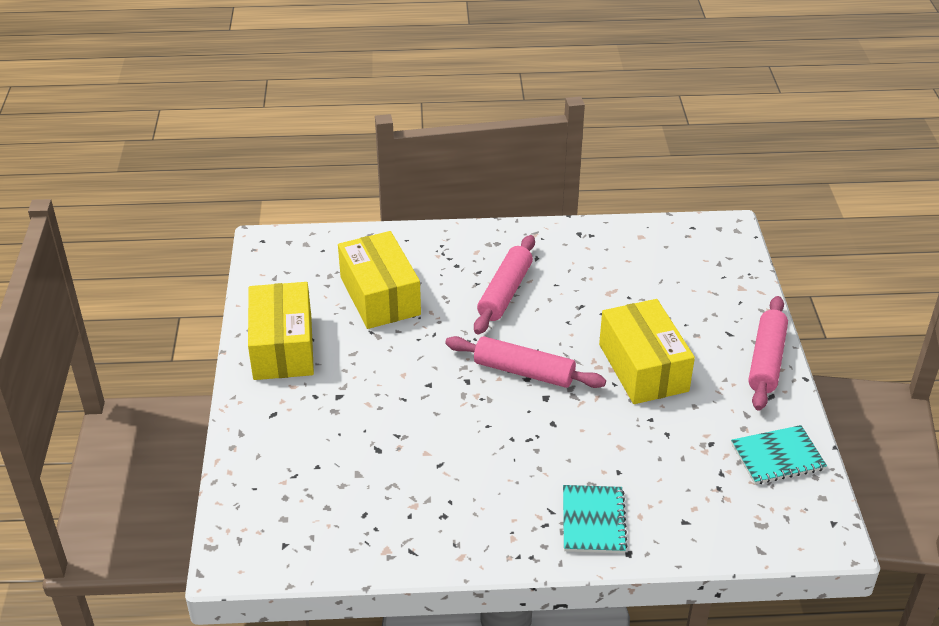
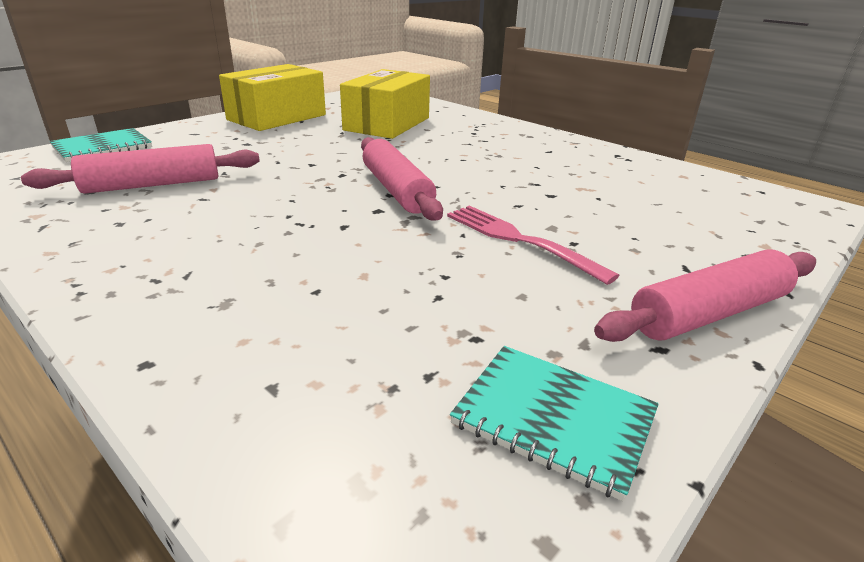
camera: 45 degrees right, 10 degrees down
pink rolling pin [474,235,535,335] -> pink rolling pin moved to [21,144,260,194]
turquoise notebook [563,485,628,553] -> turquoise notebook moved to [50,128,152,162]
yellow box [599,299,695,404] -> pink fork [447,206,620,285]

